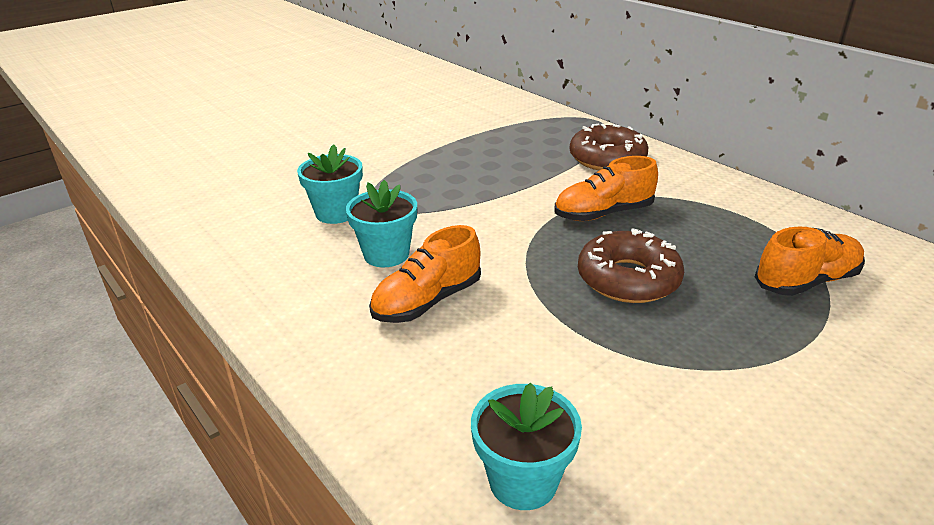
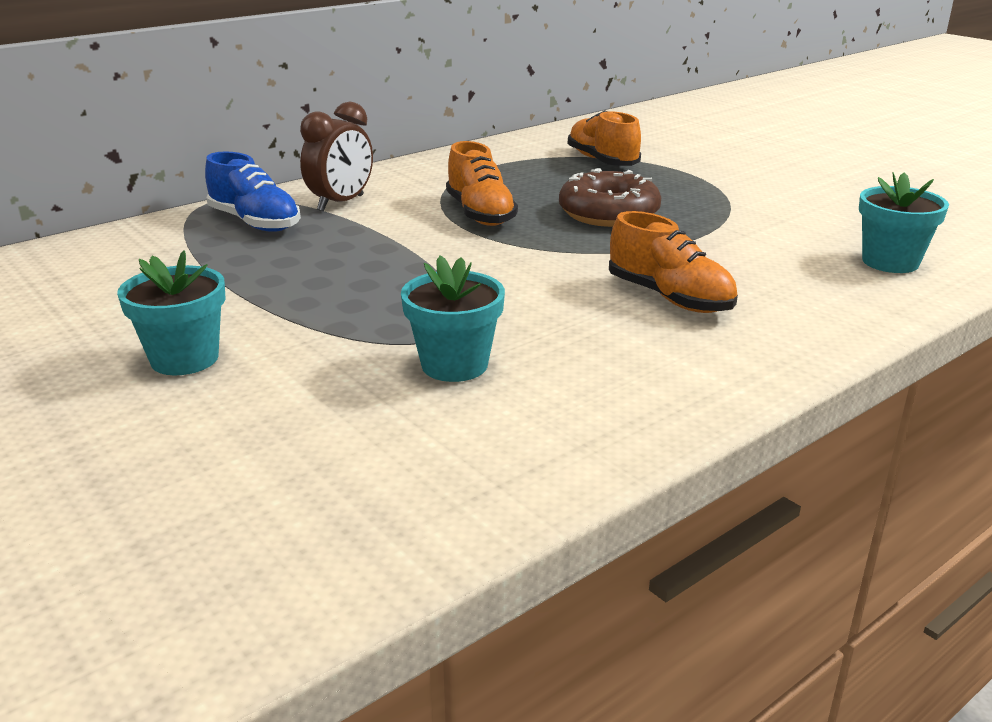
camera: 90 degrees left, 5 degrees down
turquoise flower pot [346,180,417,267] -> turquoise flower pot moved to [117,250,226,375]
brown donut [570,124,648,170] -> brown clock [300,101,373,211]
none -> blue shoe [205,151,301,232]

